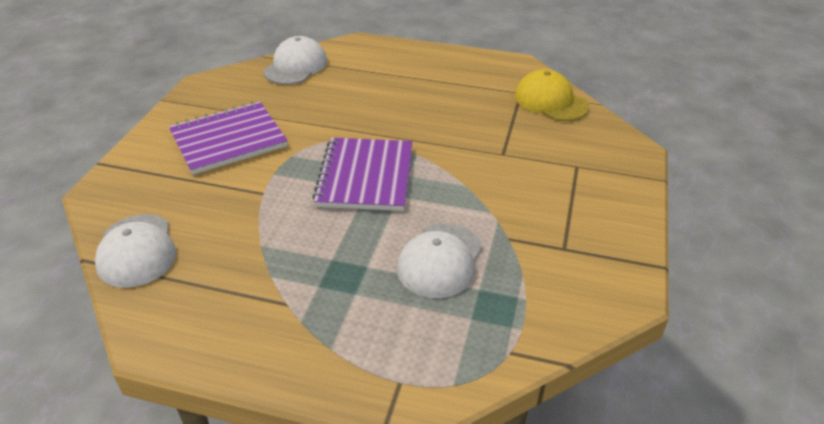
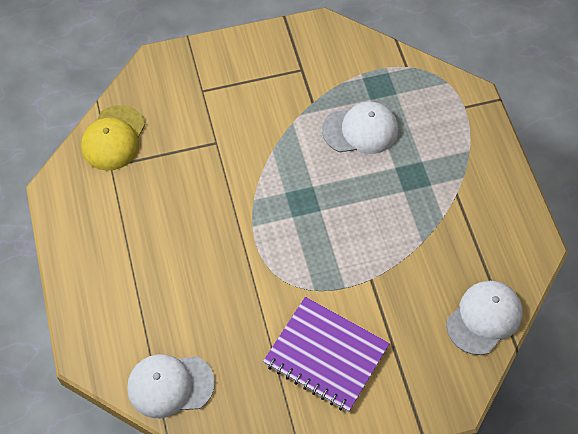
camera: 120 degrees left, 20 degrees up
purple notebook [312,138,412,211] -> none

